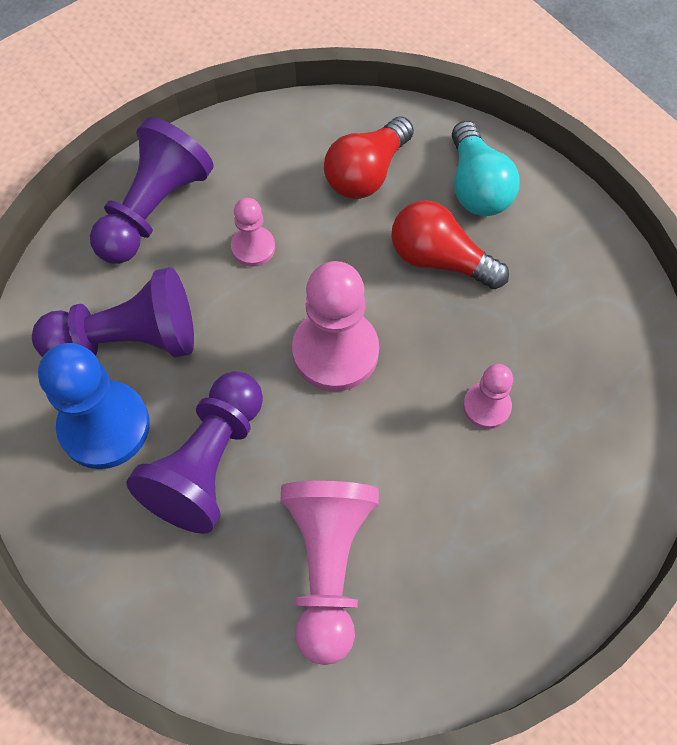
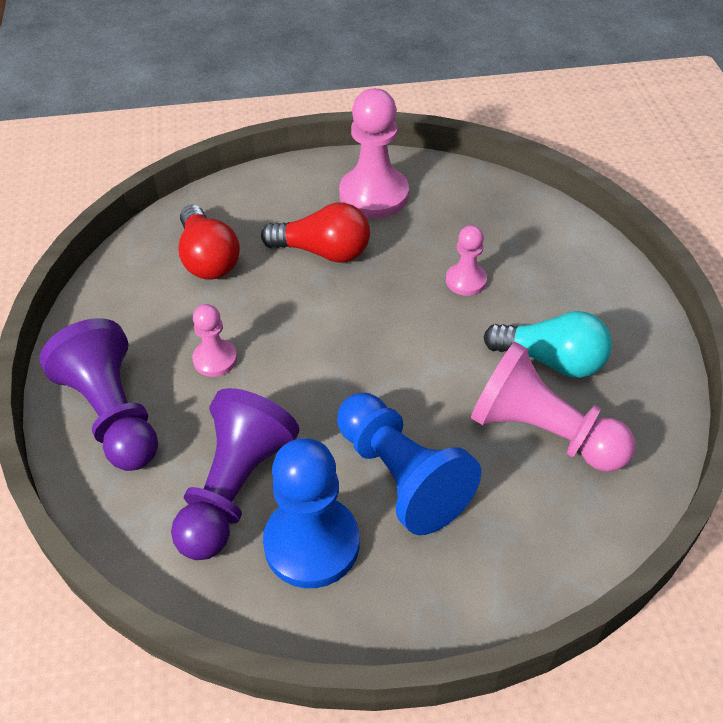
camera: 60 degrees left, 15 degrees down
purple pawn [126,371,263,534] -> blue pawn [337,393,481,535]
pink pawn [292,261,379,391] -> pink pawn moved to [339,88,409,218]
red light bulb [391,200,509,289] -> red light bulb turned 135 degrees counterclockwise [261,203,370,263]
turquoise light bulb [452,121,520,216] -> turquoise light bulb moved to [483,311,612,378]

